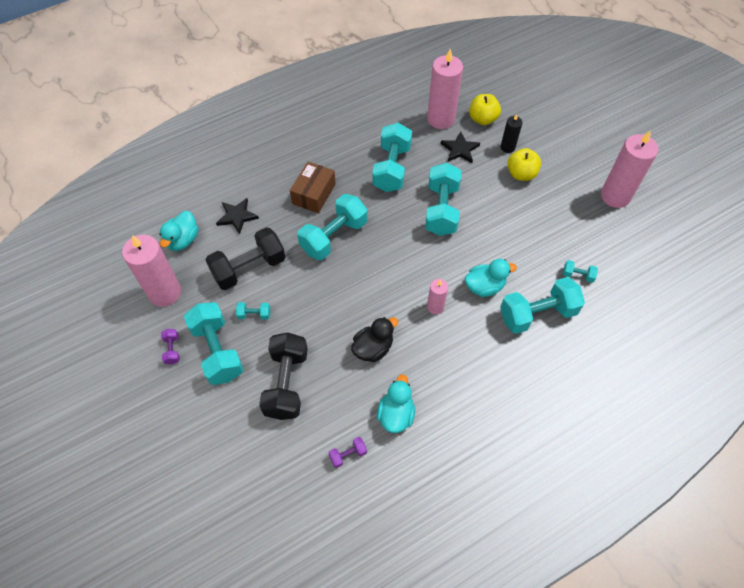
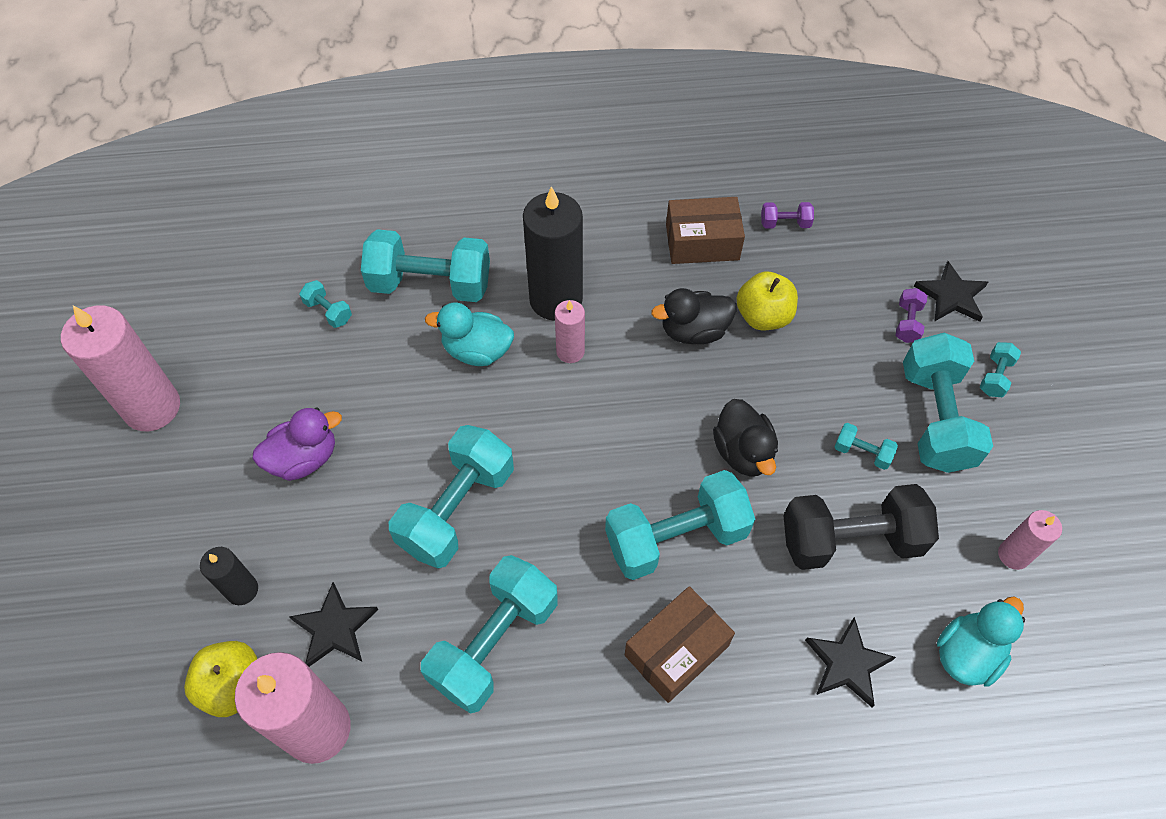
camera: 155 degrees left, 0 degrees up
pink candle [122,235,181,307] -> pink candle [998,510,1062,570], size x0.52
purple dumbbell [161,329,180,364] -> purple dumbbell moved to [896,288,927,343]
black dumbbell [259,332,308,420] -> none
turquoise duck [377,374,415,433] -> brown box [666,197,745,264]
yellow apple [507,148,541,181] -> yellow apple moved to [737,271,798,330]
none -> purple duck [253,407,342,481]
none -> black candle [523,186,583,321]
none -> black duck [713,399,778,476]
none -> black star [914,261,988,322]
none -> turquoise dumbbell [980,342,1021,397]

